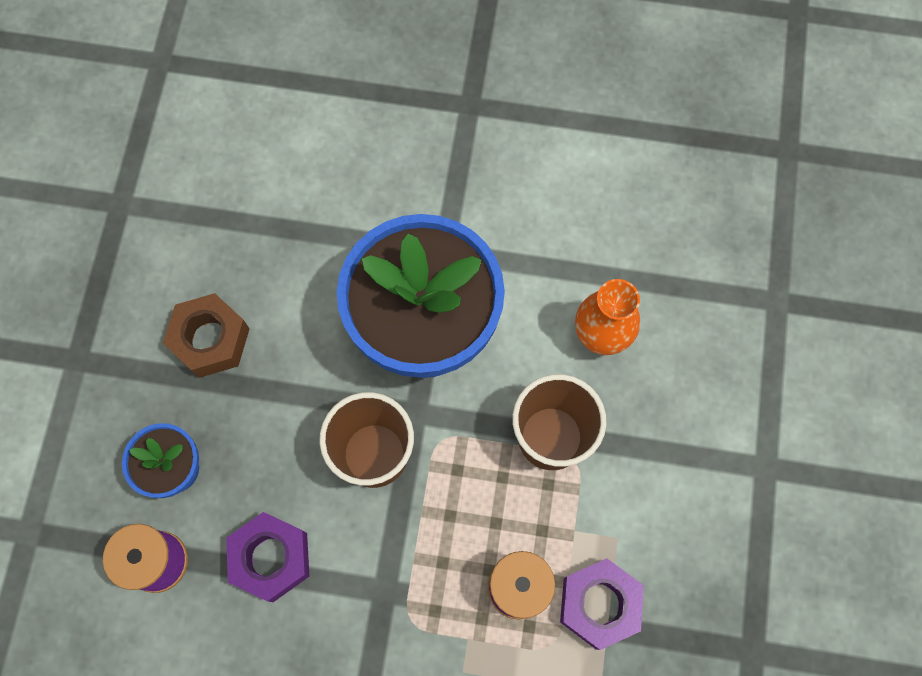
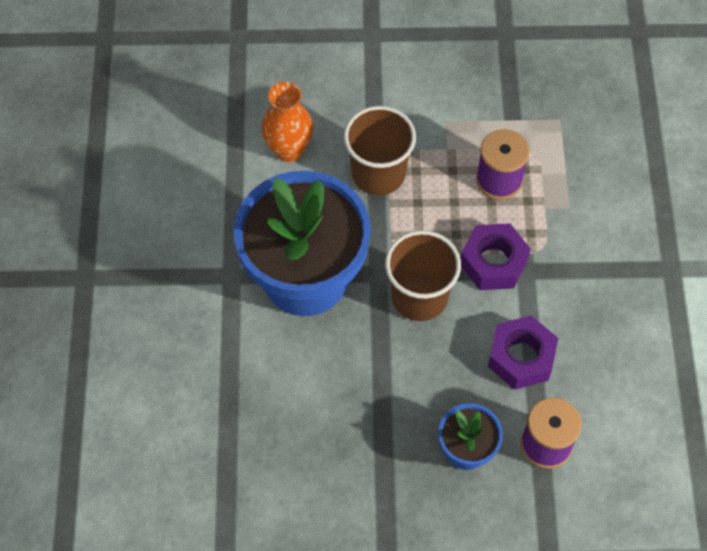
camera: 100 degrees left, 10 degrees down
brown nut [163,293,250,378] -> none
purple nut [560,559,644,650] -> purple nut moved to [461,223,531,290]

